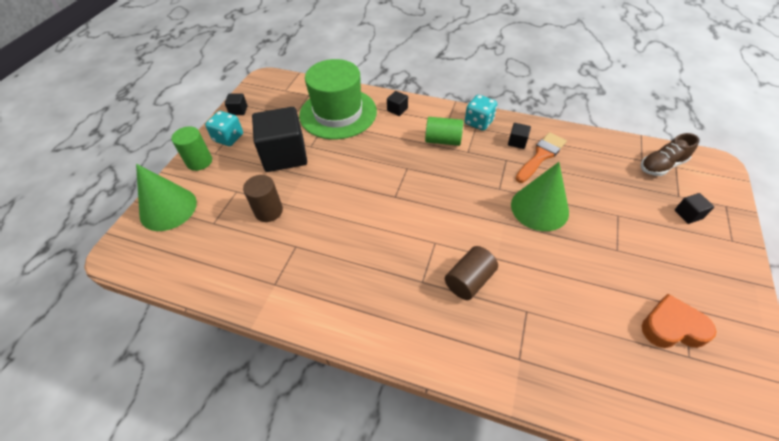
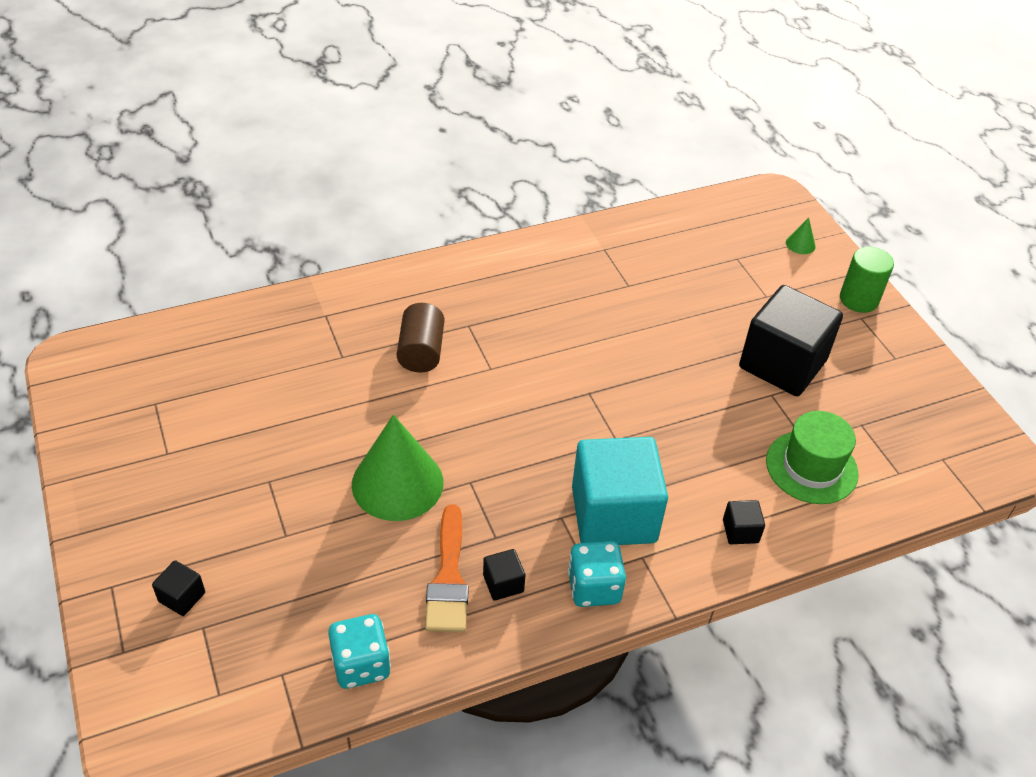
camera: 135 degrees right, 5 degrees down
green cone [136,164,197,231] -> green cone [786,218,816,254], size x0.41
turquoise dice [205,111,243,146] -> turquoise dice moved to [328,614,391,689]
black cube [225,93,247,115] -> none
brown cylinder [243,175,283,222] -> none
green hat [299,59,377,140] -> green hat [766,411,859,504], size x0.61
green cylinder [425,117,464,146] -> turquoise cube [572,437,668,545]
brown shoe [641,133,699,176] -> none
orange heart [642,294,717,348] -> none

